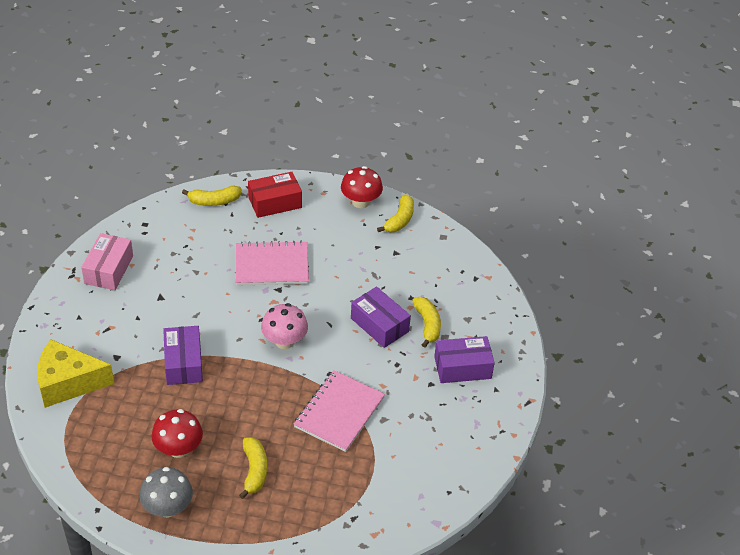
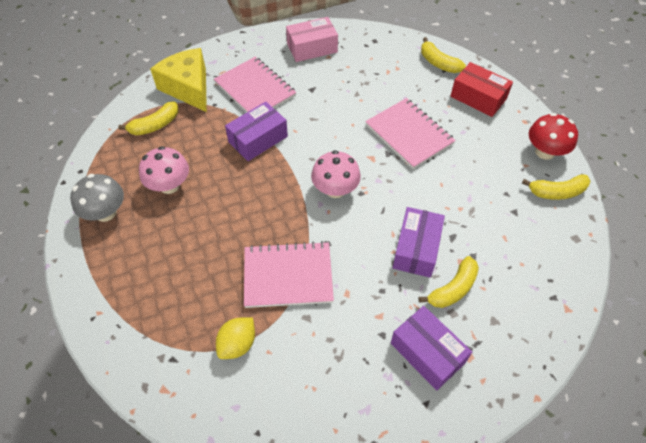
camera: 60 degrees right, 10 degrees up
red mushroom [152,409,203,458] -> pink mushroom [139,146,189,194]
yellow banana [239,437,267,499] -> yellow banana moved to [118,101,179,135]
none -> pink notebook [214,57,296,113]
none -> yellow lemon [216,317,255,359]

